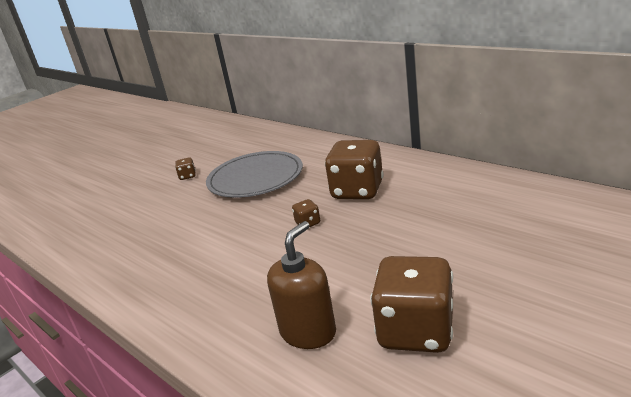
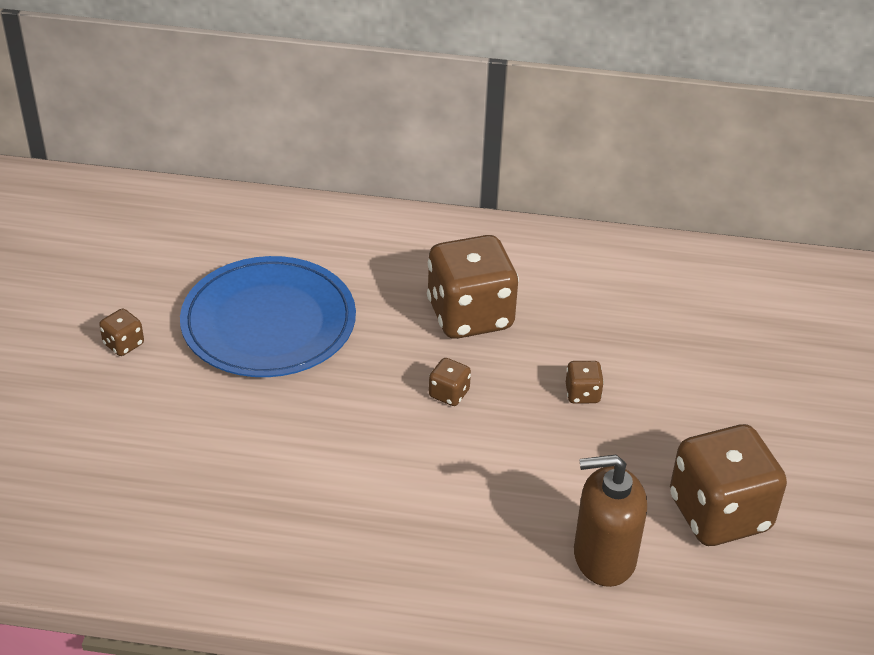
camera: 40 degrees left, 15 degrees up
grey plate [206,151,303,198] -> blue plate [180,256,356,377]
brown soap dispenser [267,221,336,349] -> brown soap dispenser turned 90 degrees counterclockwise [574,455,647,587]
none -> brown dice [566,361,604,404]

